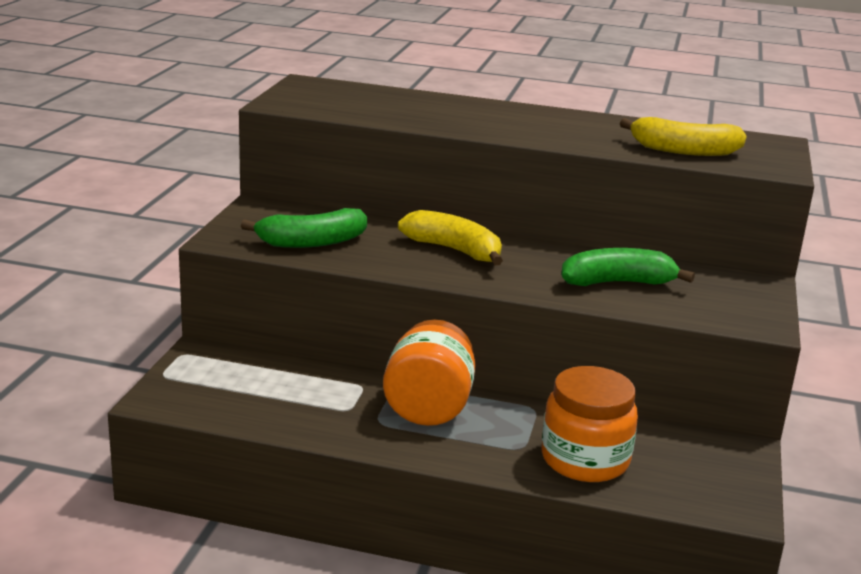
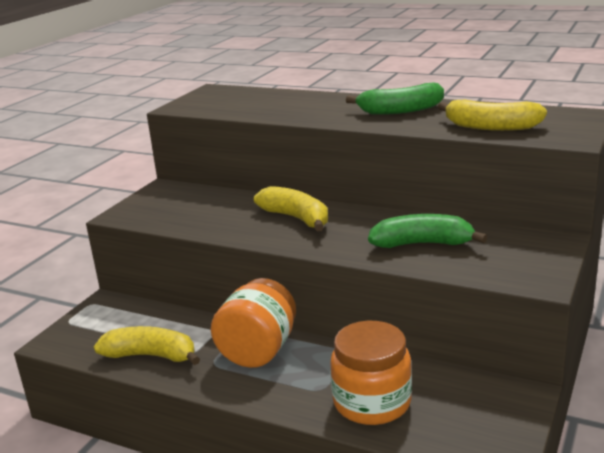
camera: 15 degrees right, 0 degrees up
green banana [241,208,367,248] -> green banana moved to [346,82,444,115]
none -> yellow banana [94,326,200,365]

